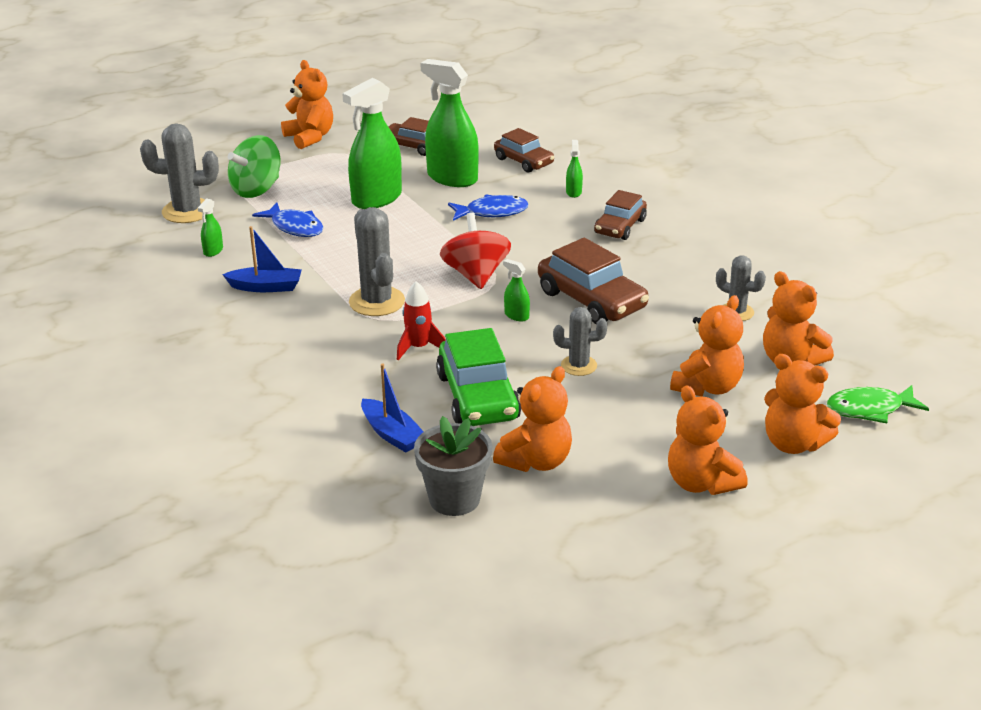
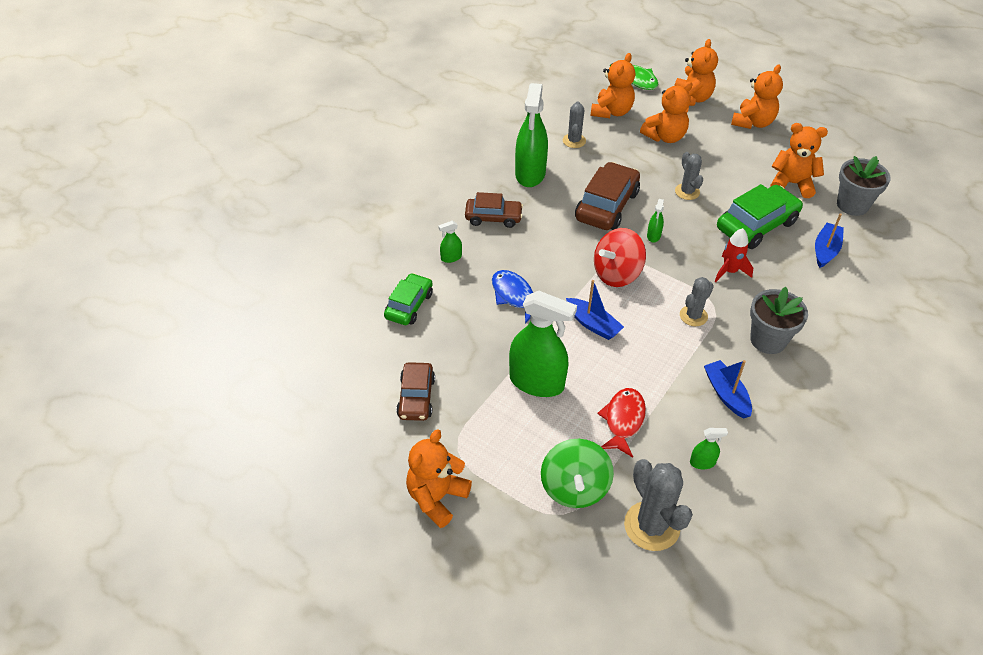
camera: 115 degrees left, 15 degrees up
green spinning top [228,135,280,198] -> green spinning top turned 75 degrees clockwise [541,439,614,508]
blue fish [252,203,323,237] -> red fish [597,388,646,458]
grey cactus [349,207,405,316] -> grey cactus [680,277,714,326], size x0.61
green spray bottle [420,59,479,187] -> green spray bottle moved to [515,83,548,187]
brown car [494,128,554,173] -> green car [384,273,433,325]
orange teddy bear [670,295,744,396] -> orange teddy bear turned 135 degrees clockwise [640,81,693,143]
none -> blue boat [566,280,624,340]
none -> grey flower pot [750,287,808,354]

